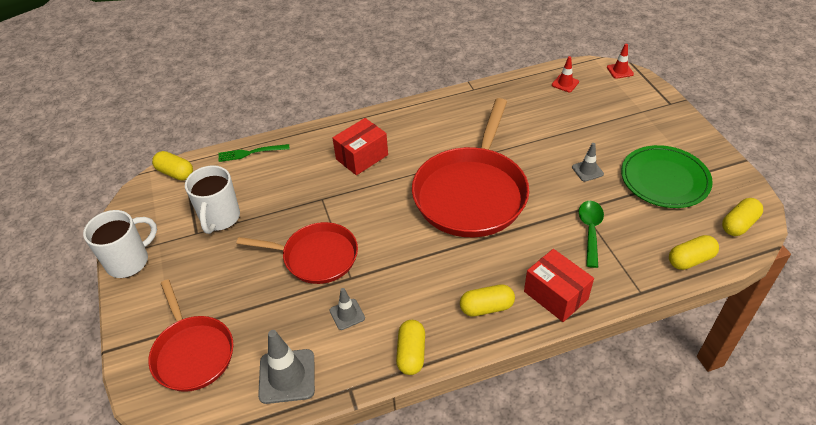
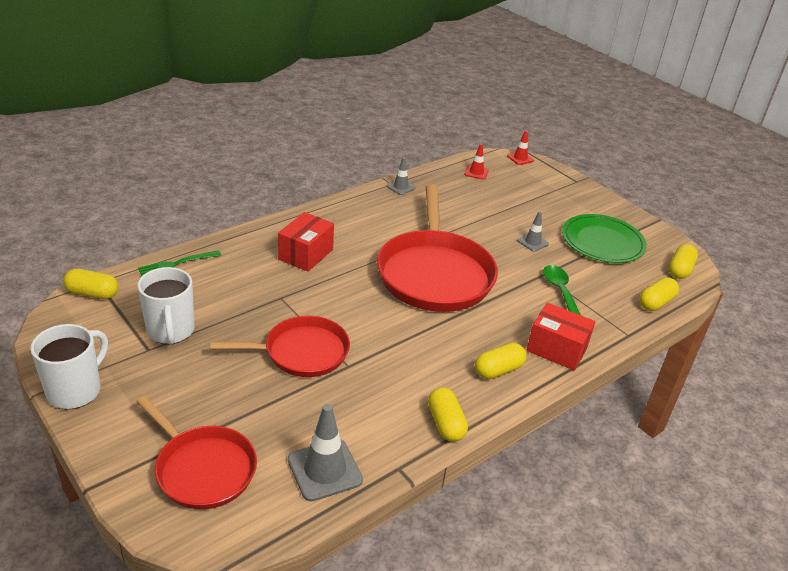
camera: 25 degrees left, 10 degrees down
grey traffic cone [330,288,365,330] -> grey traffic cone moved to [386,157,416,195]

